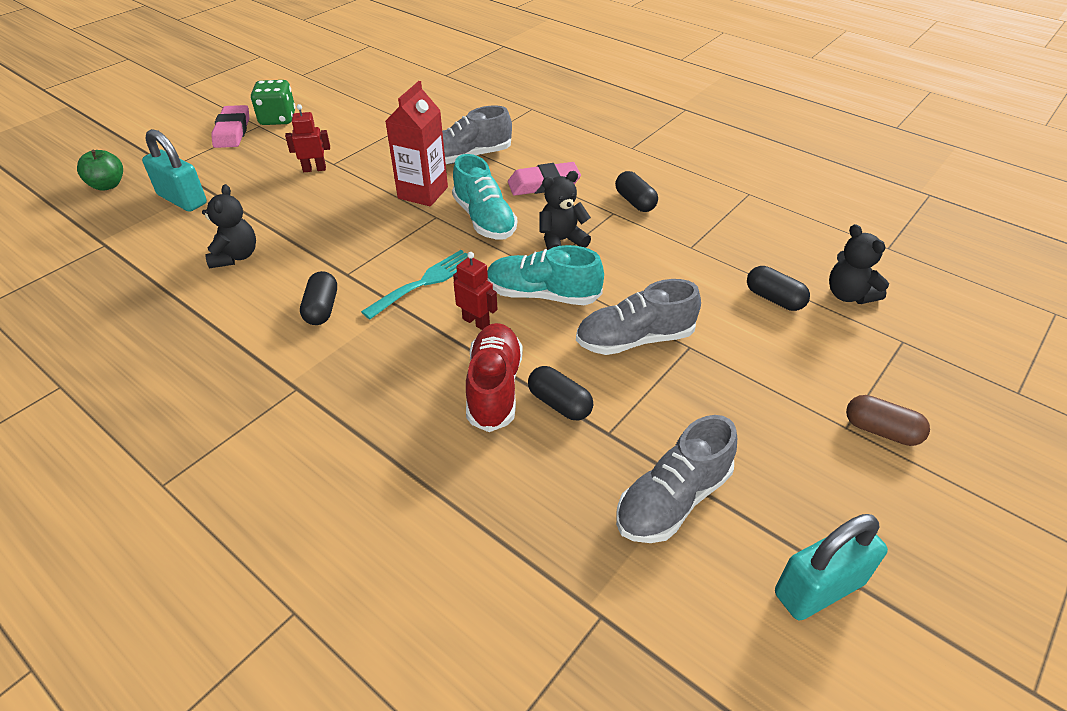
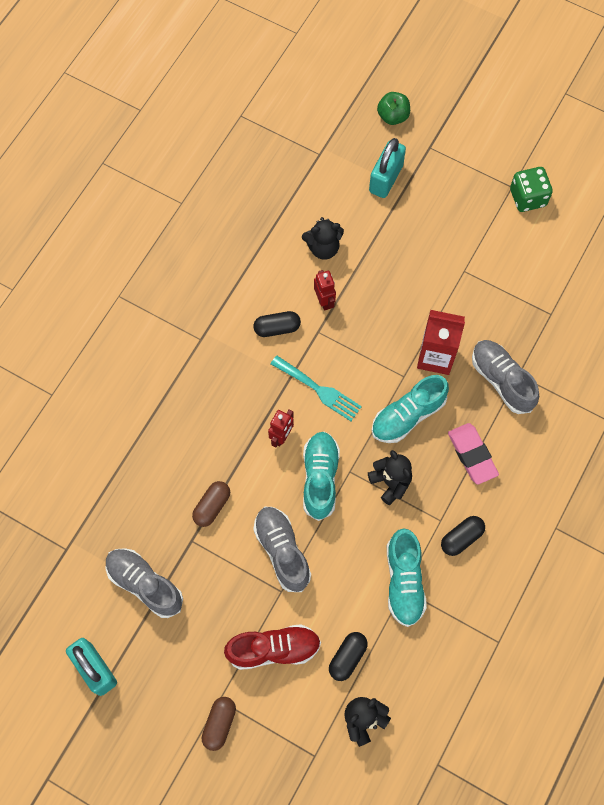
camera: 80 degrees right, 25 degrees up
pink eraser [211,105,249,148] -> none
red robot [285,104,330,172] -> red robot moved to [314,270,336,311]
red shoe [466,323,523,432] -> red shoe moved to [224,624,321,670]
black capsule [528,366,593,421] -> brown capsule [192,481,230,527]
none -> turquoise shoe [387,528,427,627]

